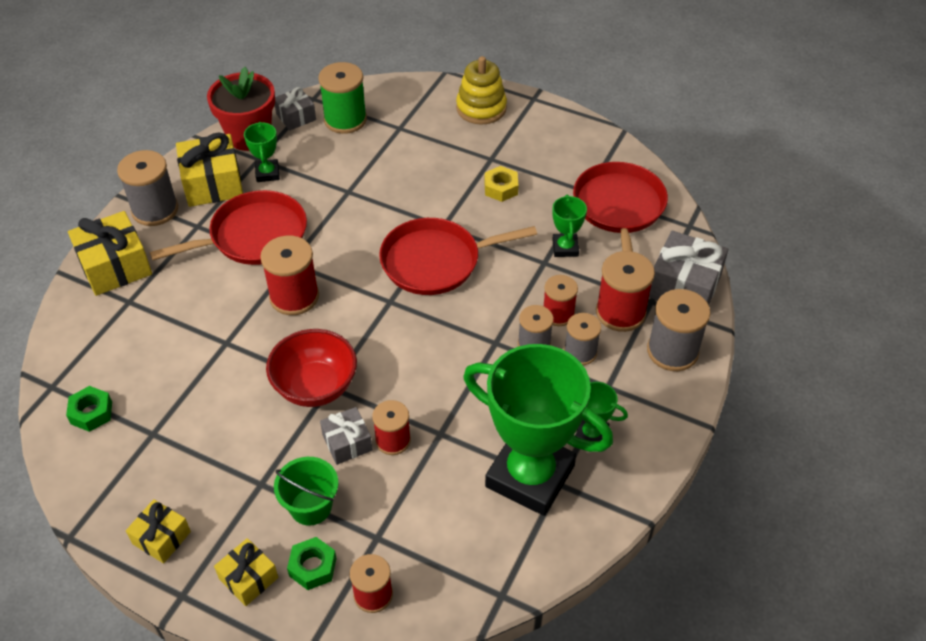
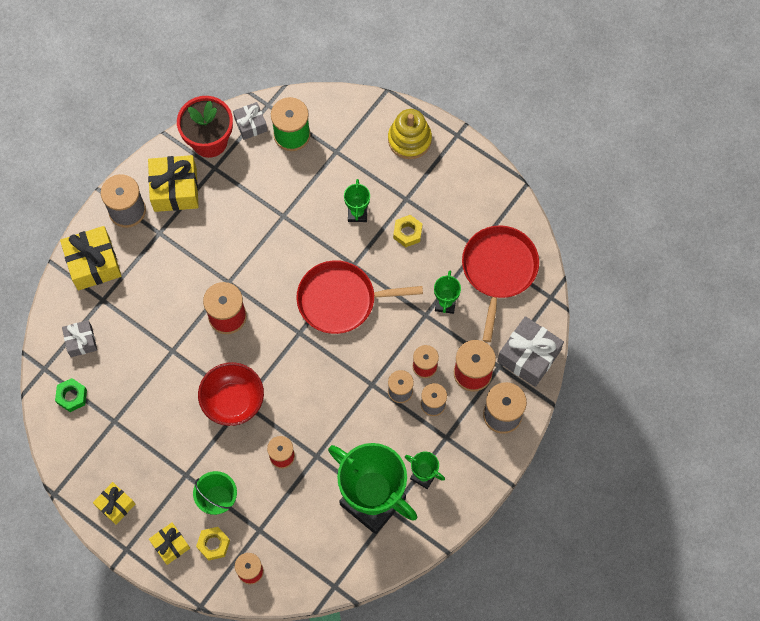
camera: 10 degrees right, 20 degrees up
red pan [150,190,307,265] -> none
green trophy [244,122,280,182] -> green trophy moved to [344,179,370,222]
green nut [287,537,337,590] -> yellow nut [196,527,230,561]
grey gift [320,407,373,465] -> grey gift moved to [62,320,97,357]

